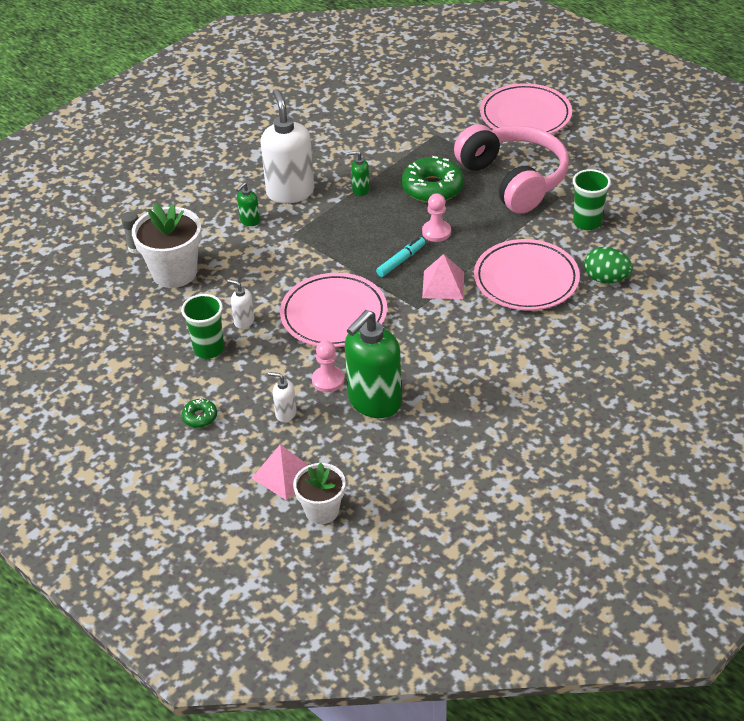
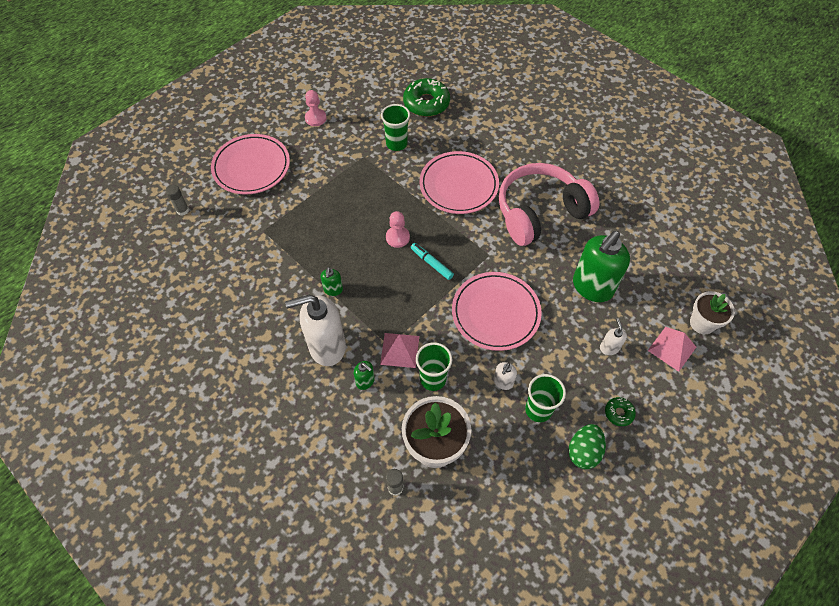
camera: 90 degrees left, 15 degrees up
white soap dispenser [268,372,297,422] -> white soap dispenser turned 150 degrees clockwise [600,318,627,355]
pink pawn [312,340,344,392] -> pink pawn moved to [305,90,327,126]
green soap dispenser [345,310,402,418] -> green soap dispenser turned 90 degrees clockwise [573,231,630,302]
green donut [401,156,464,203] -> green donut moved to [403,78,450,117]
pink pyramid [422,254,464,299] -> pink pyramid moved to [380,333,419,368]
pink headphones [454,124,569,214] -> pink headphones moved to [498,163,599,246]
green egg [584,247,633,283] -> green egg moved to [568,424,606,469]
none -> grey glue stick [166,184,189,216]
none -> green cup [416,342,452,391]

